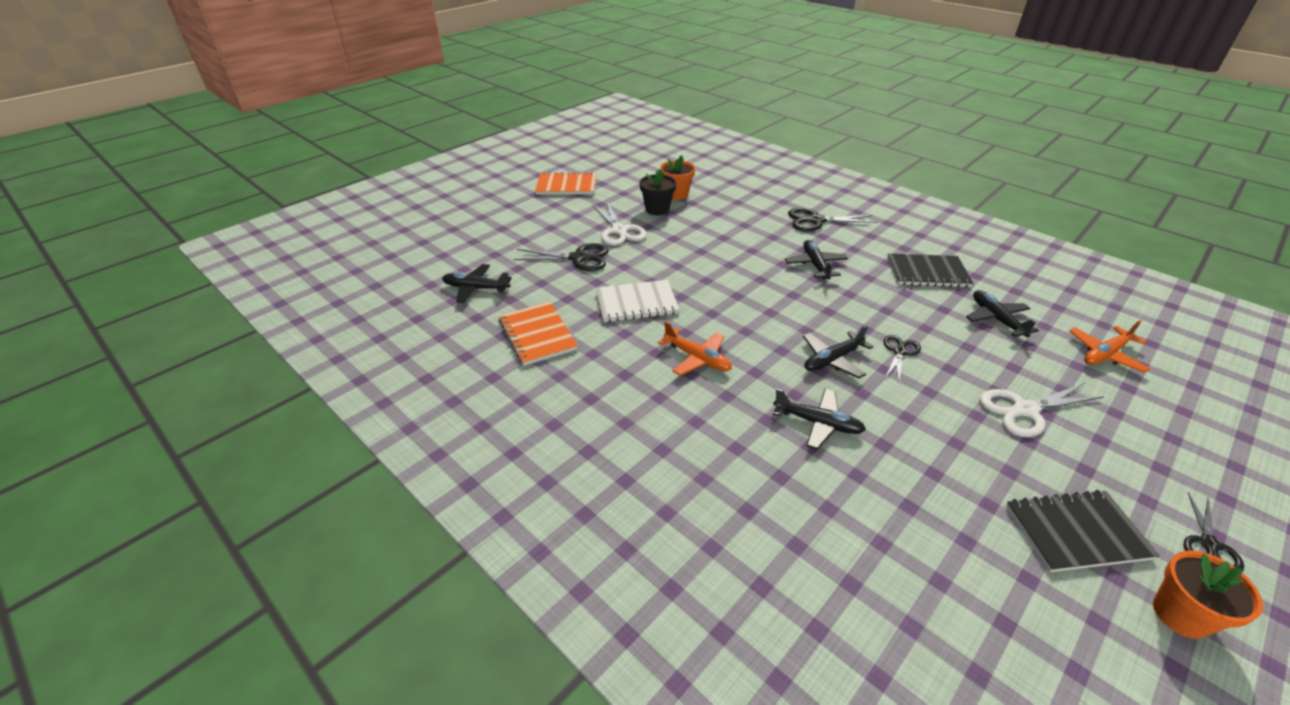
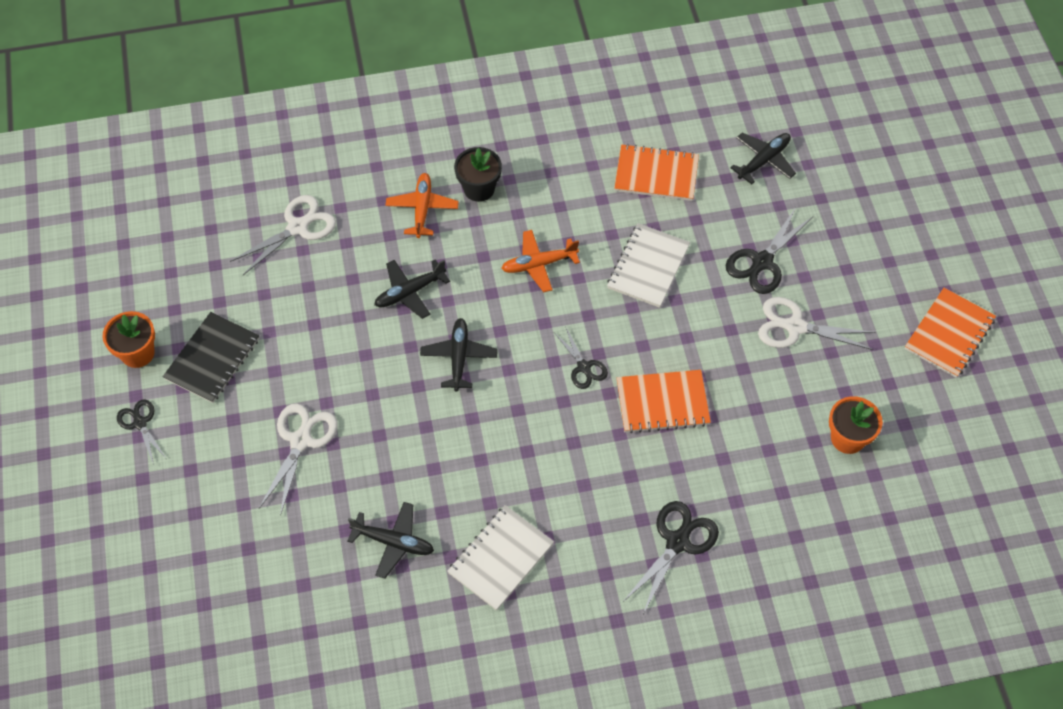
camera: 125 degrees right, 20 degrees up
black flower pot [640,169,676,215] -> black flower pot moved to [454,147,502,202]
black plane [785,240,848,280] -> none
black scissors [884,335,921,381] -> black scissors moved to [554,326,608,389]
black notebook [887,254,973,287] -> white notebook [447,505,554,611]
orange plane [1069,320,1151,373] -> orange plane moved to [385,173,459,238]
none -> white scissors [230,195,336,275]
none -> orange notebook [617,370,711,433]

